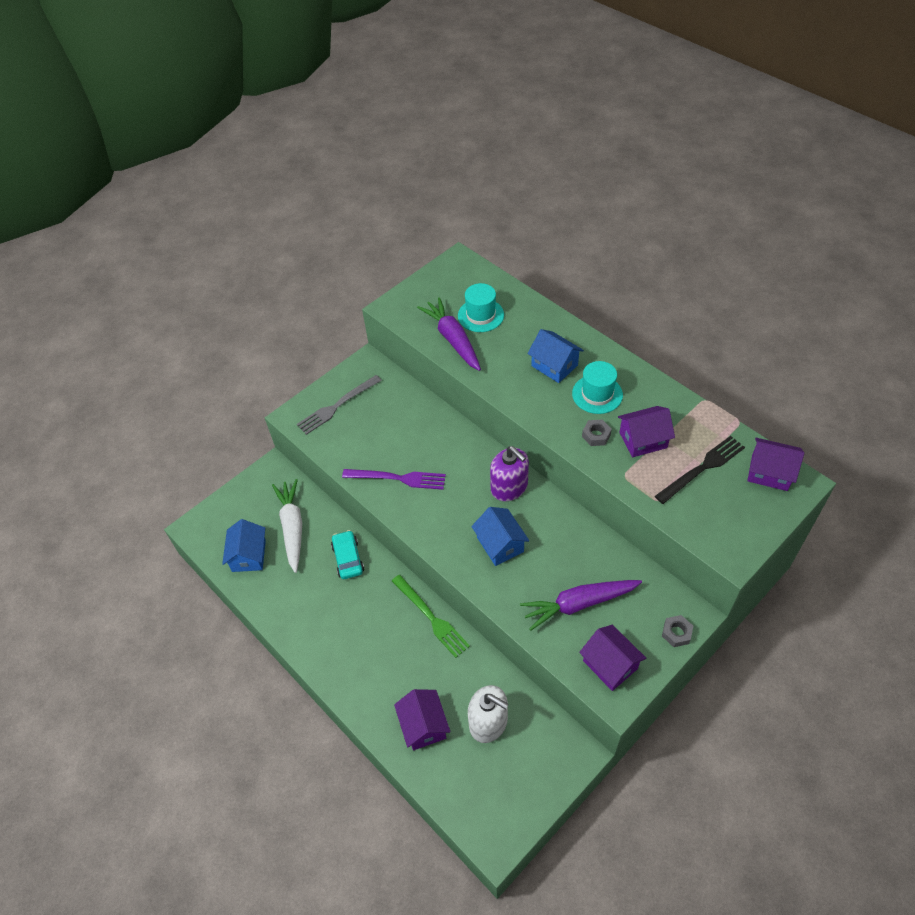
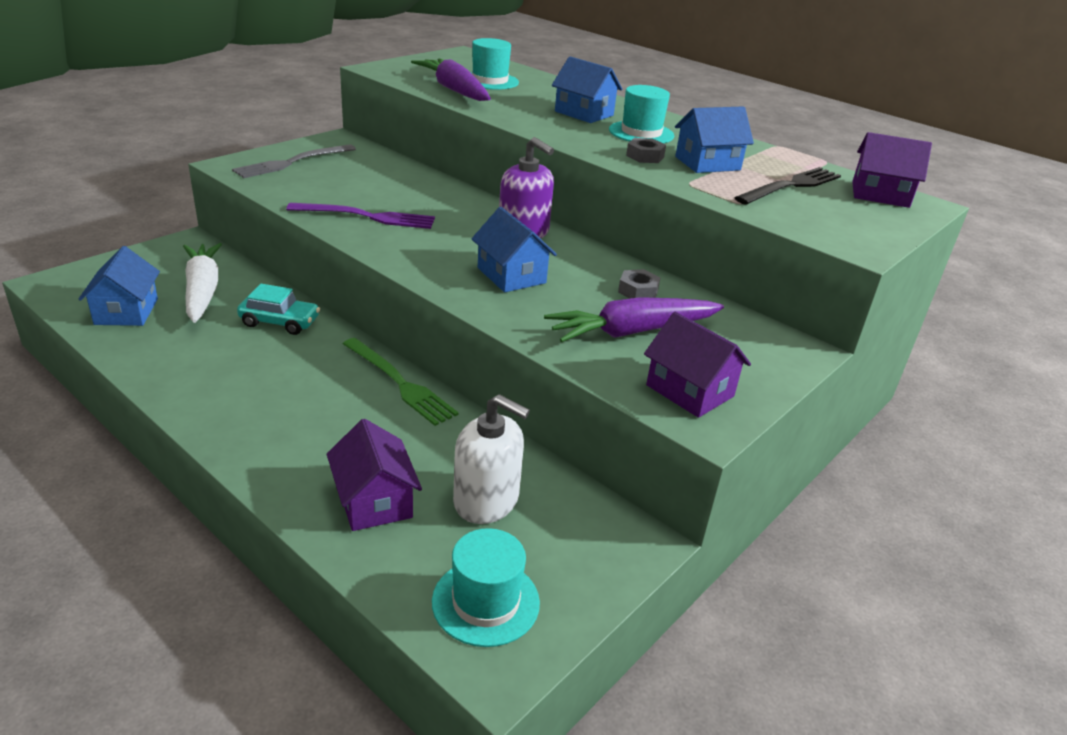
camera: 10 degrees left, 20 degrees down
turquoise car [331,530,364,579] -> turquoise car turned 120 degrees clockwise [237,284,320,335]
purple house [618,406,675,457] -> blue house [675,106,754,173]
grey nut [662,615,693,647] -> grey nut moved to [618,269,661,299]
none -> turquoise hat [432,528,540,647]

